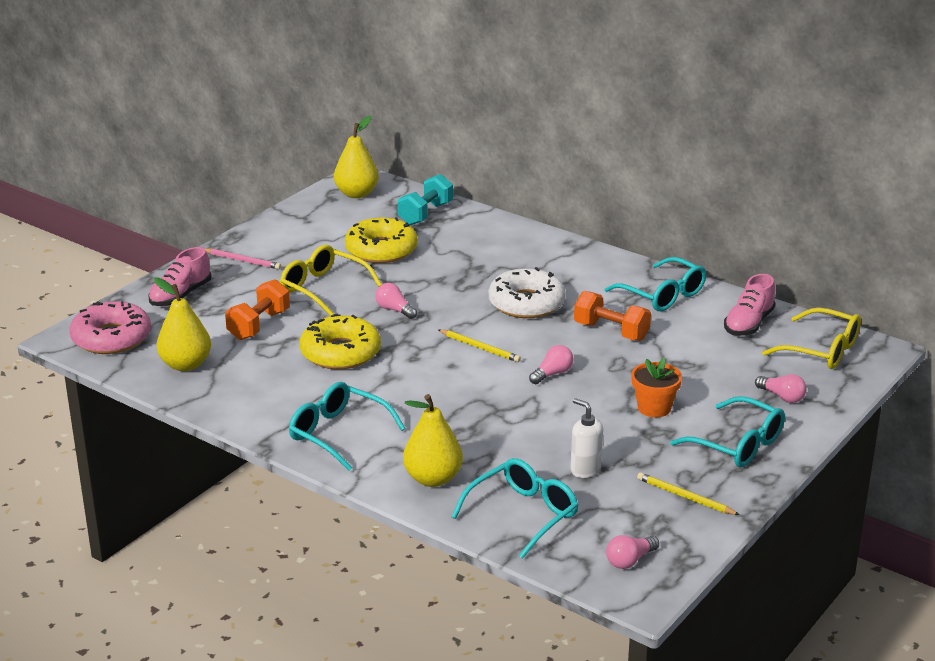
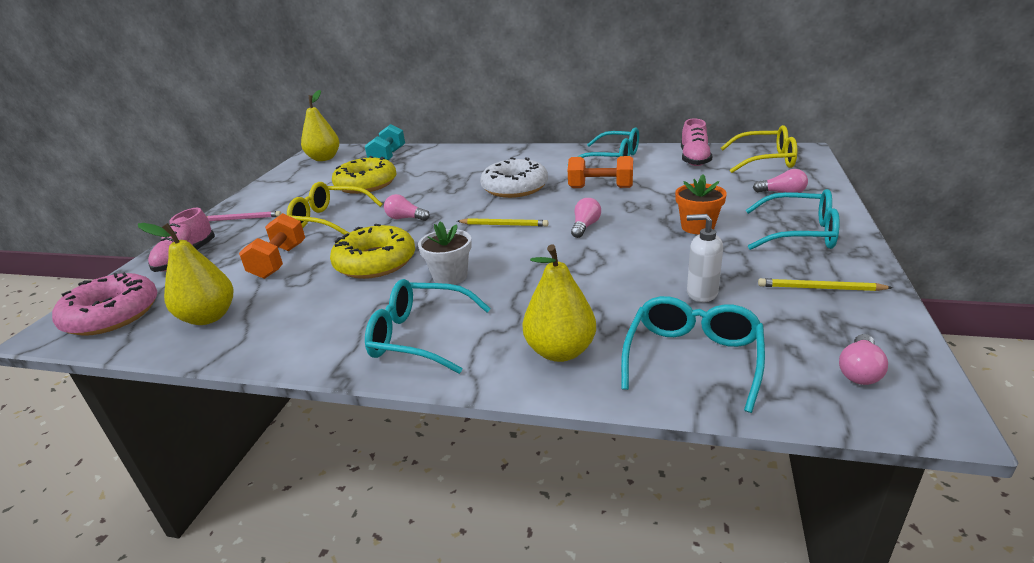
camera: 20 degrees left, 0 degrees up
none -> white flower pot [418,222,472,285]

